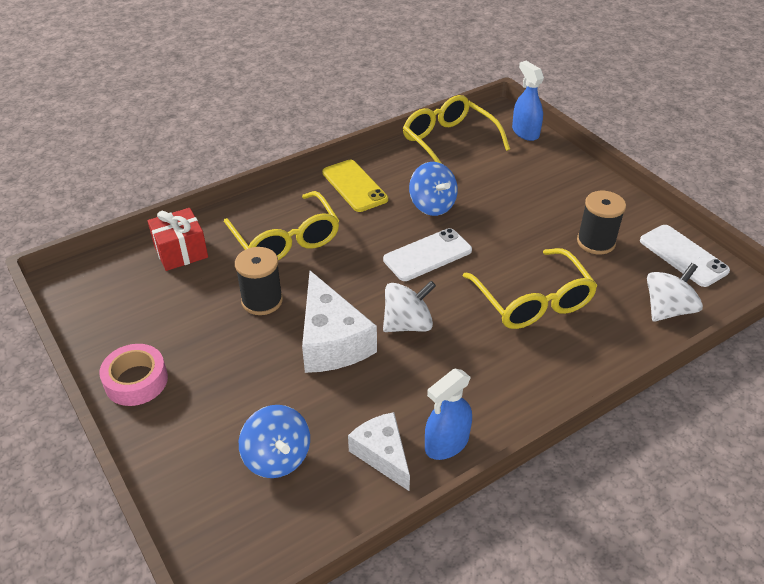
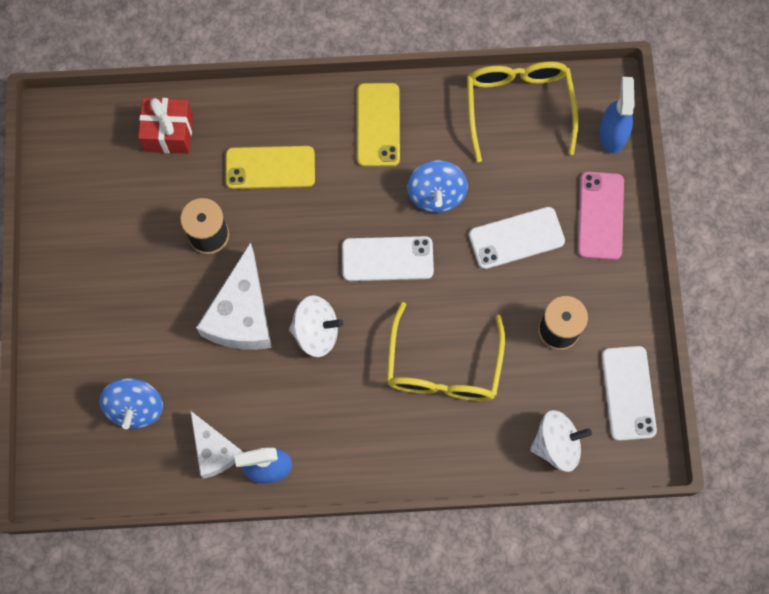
camera: 30 degrees right, 30 degrees up
pink tape [99,344,168,406] -> none
yellow glasses [224,191,340,260] -> yellow phone [225,146,315,189]
white cheese [348,412,410,491] -> white cheese turned 150 degrees clockwise [191,411,243,479]
none -> white phone [469,207,565,269]
none -> pink phone [578,172,624,260]

